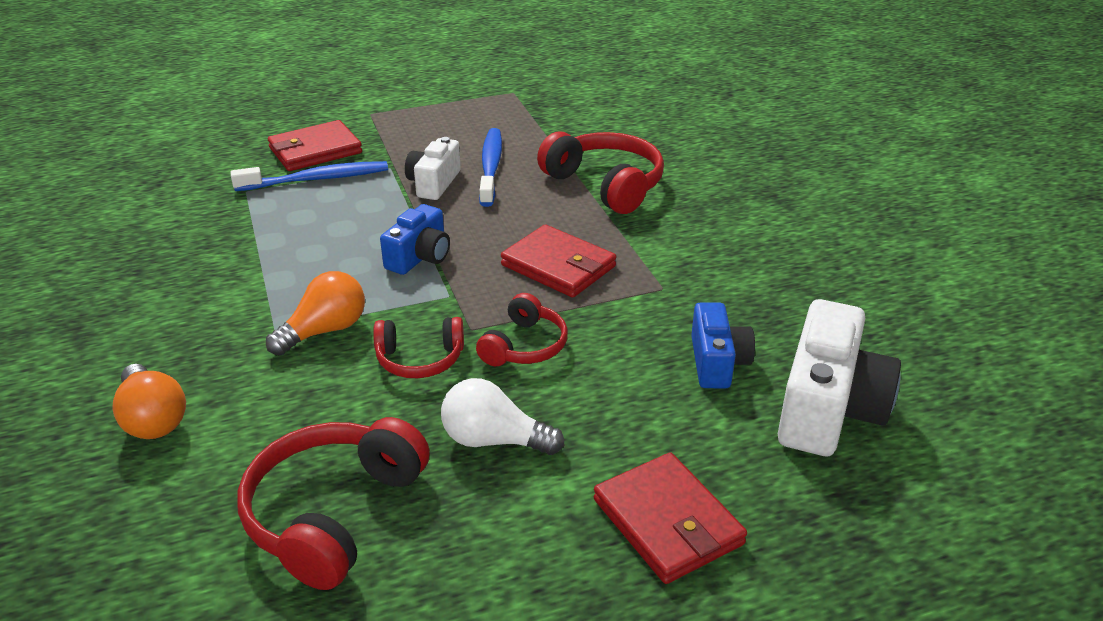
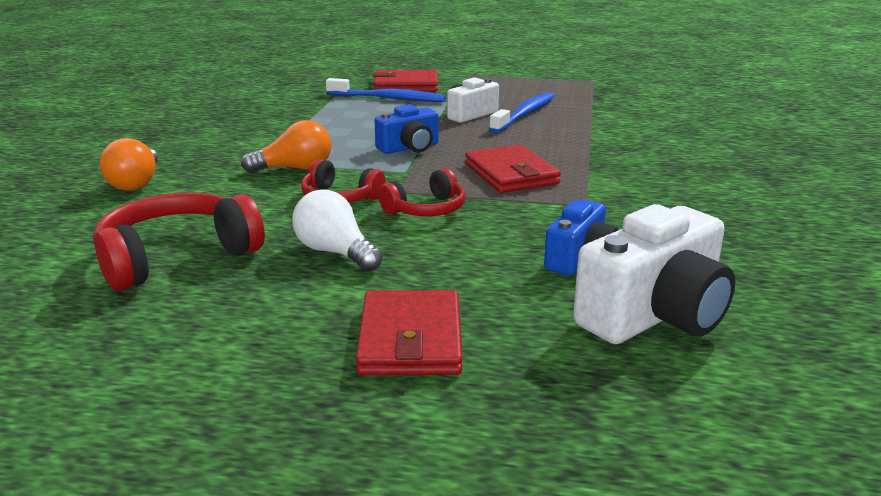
camera: 30 degrees right, 10 degrees down
red headphones [537,131,664,214] -> none

